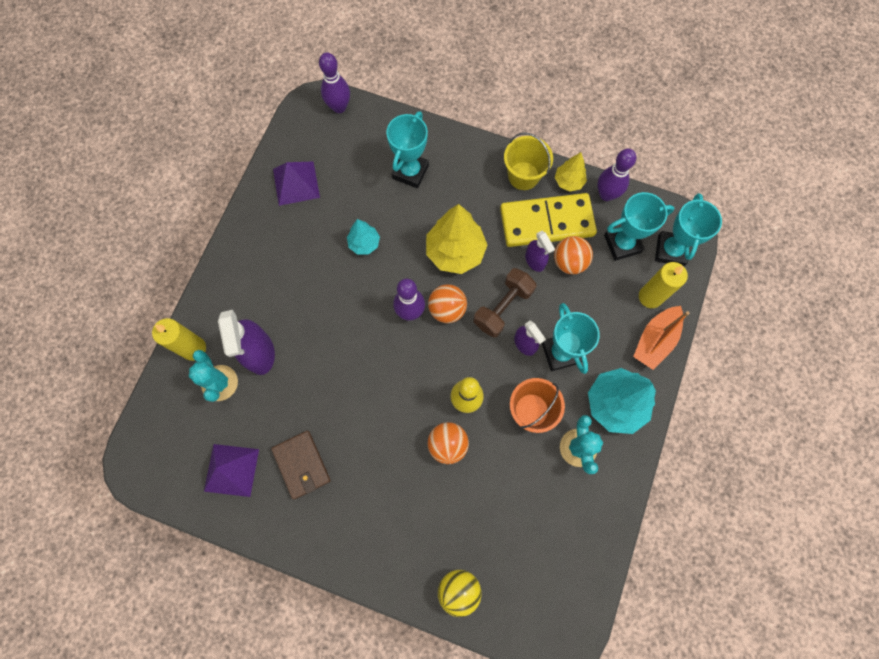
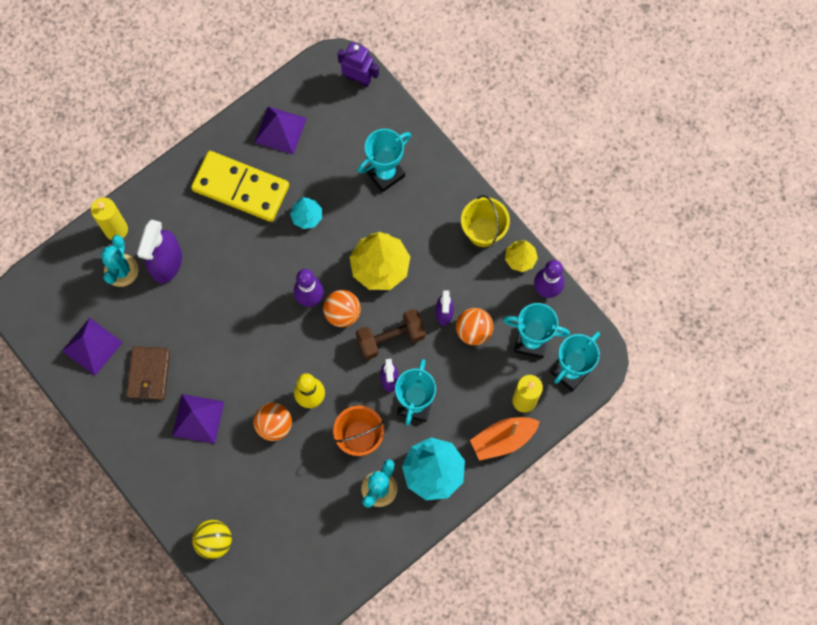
camera: 30 degrees right, 0 degrees up
purple bowling pin [319,52,350,113] -> purple robot [337,42,379,87]
yellow domino [500,193,597,247] -> yellow domino moved to [191,151,289,222]
none -> purple pyramid [172,394,224,444]

